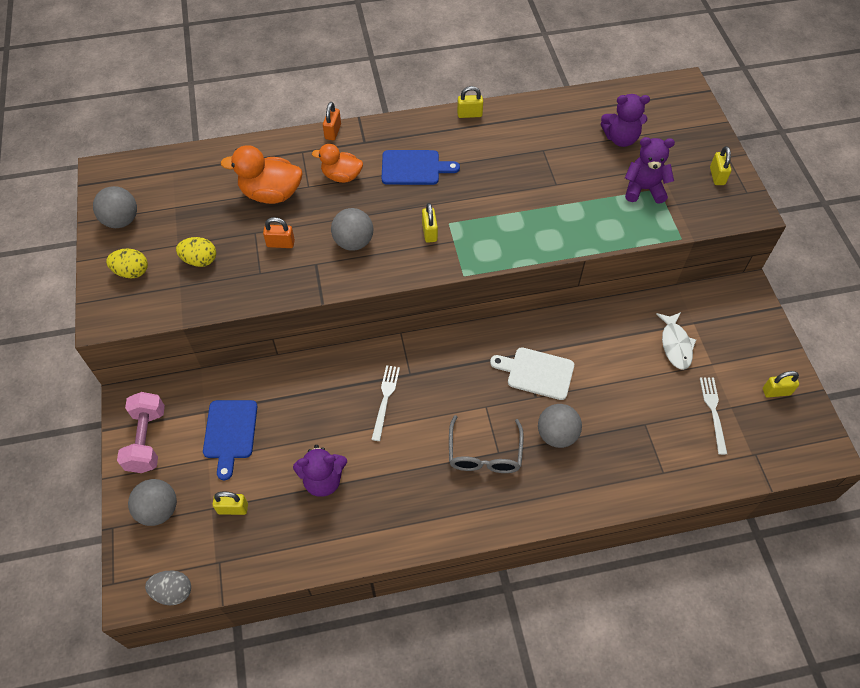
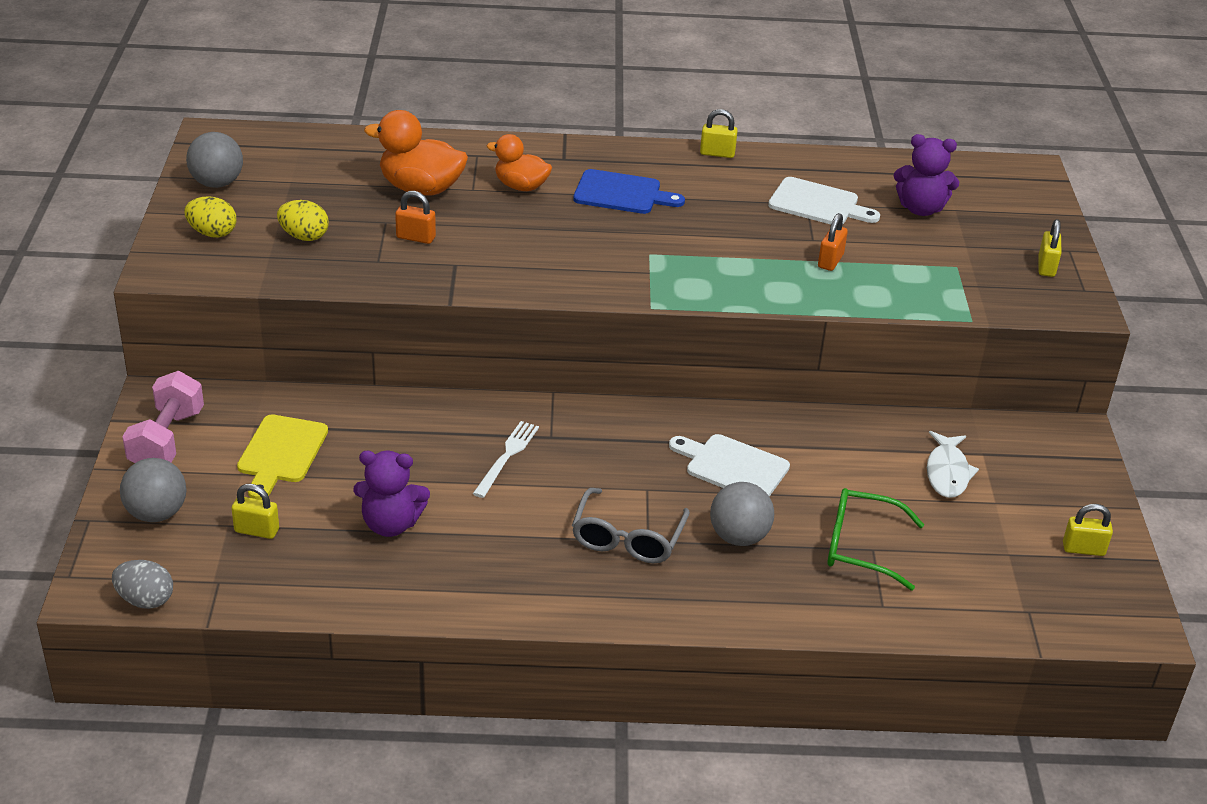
camera: 10 degrees right, 20 degrees down
blue cutting board [203,400,257,480] -> yellow cutting board [237,414,328,500]
orange padlock [323,102,341,140] -> orange padlock moved to [818,213,848,271]
grey ball [331,208,373,251] -> none
yellow padlock [422,203,438,243] -> none
purple teddy bear [625,137,675,204] -> none
white fork [700,378,727,455] -> none
none -> white cutting board [768,177,880,225]
none -> green glasses [827,488,924,591]

